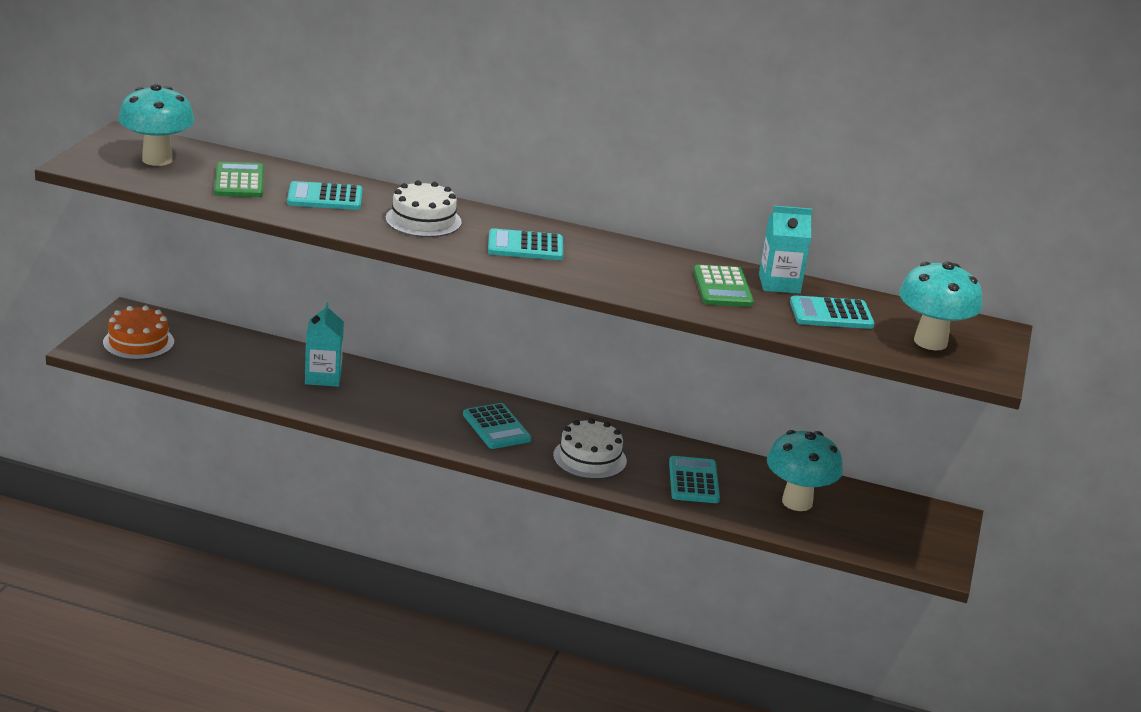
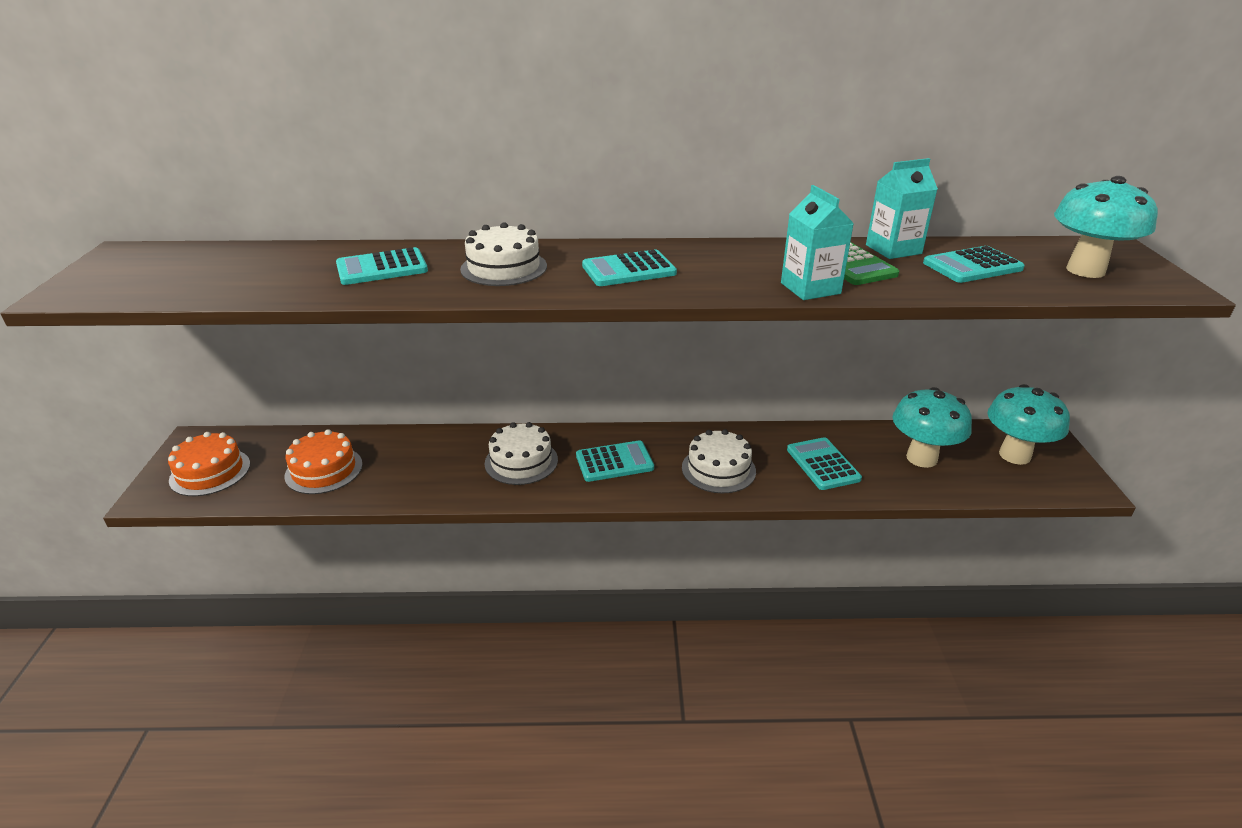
camera: 15 degrees left, 5 degrees up
turquoise mushroom [118,84,195,166] -> turquoise mushroom moved to [987,384,1070,465]
green calculator [214,162,264,197] -> none
turquoise carton [305,302,344,387] -> turquoise carton moved to [781,185,854,300]
turquoise calculator [463,403,531,449] -> turquoise calculator turned 60 degrees counterclockwise [576,440,654,482]
none -> orange cake [285,429,363,494]
none -> white cake [484,422,558,485]

